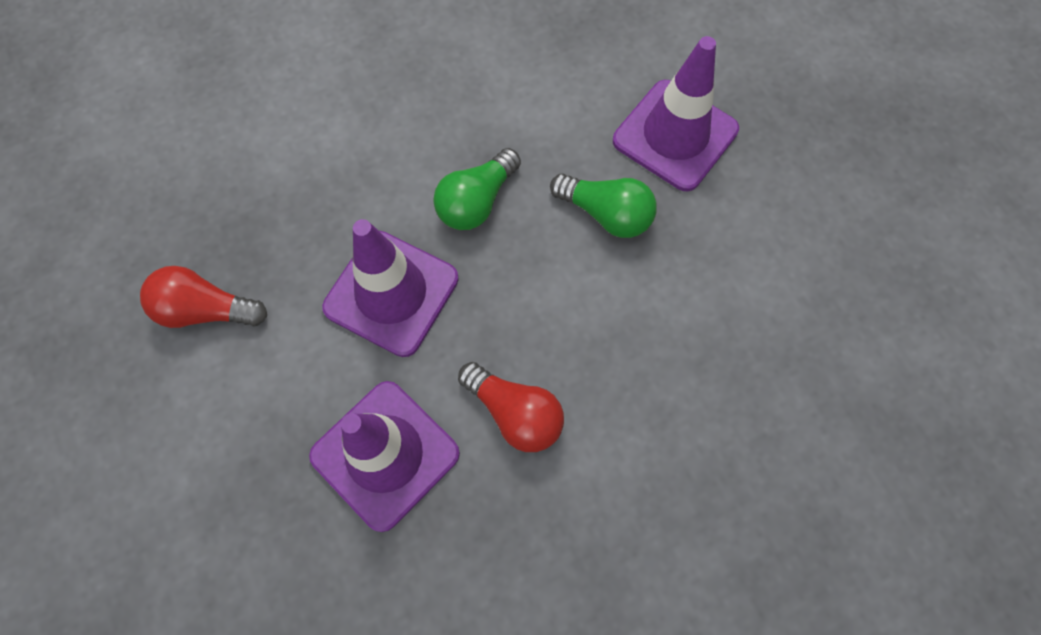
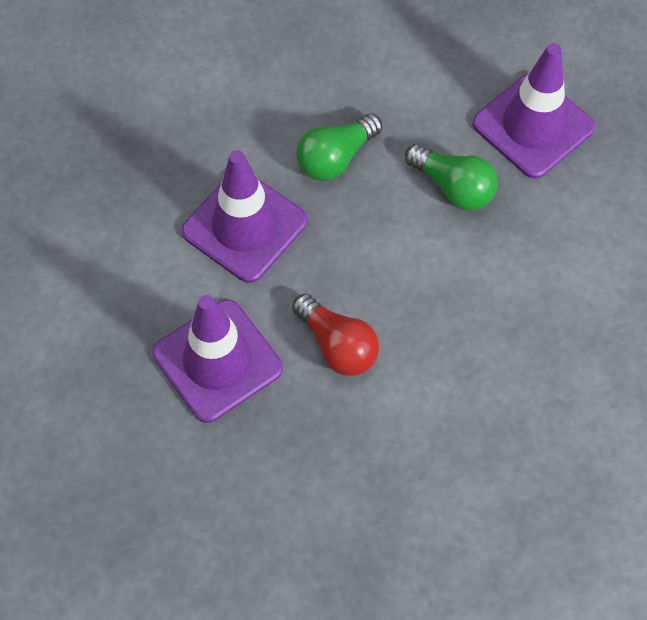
camera: 10 degrees right, 5 degrees down
red light bulb [140,266,267,328] -> none

